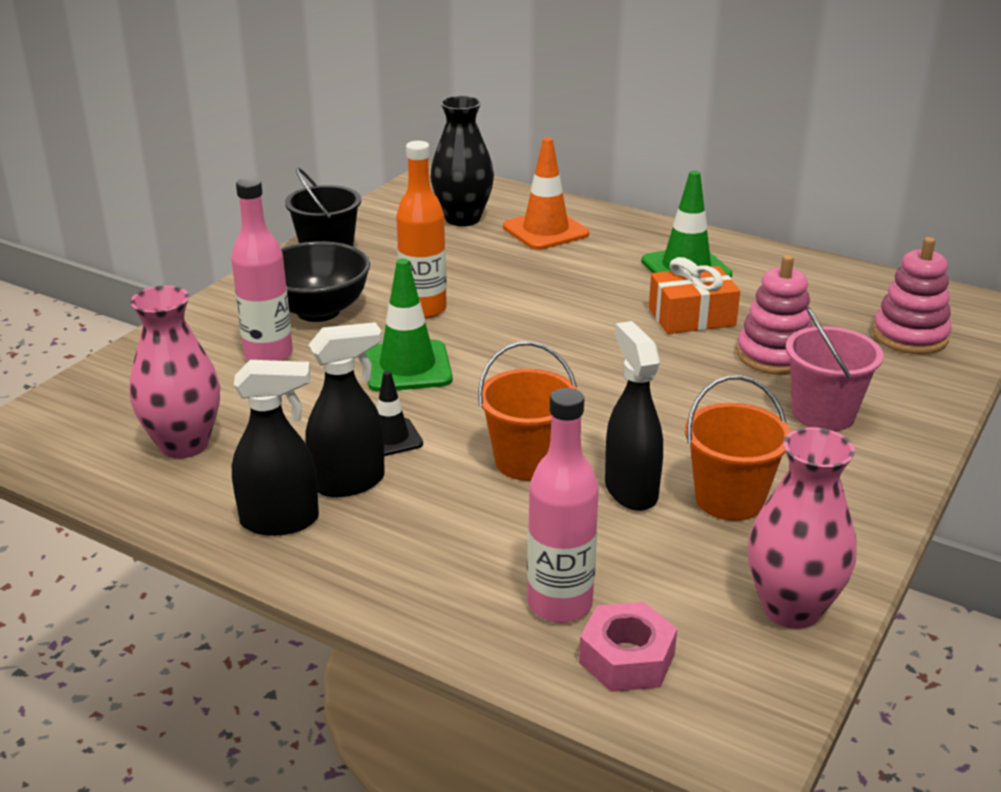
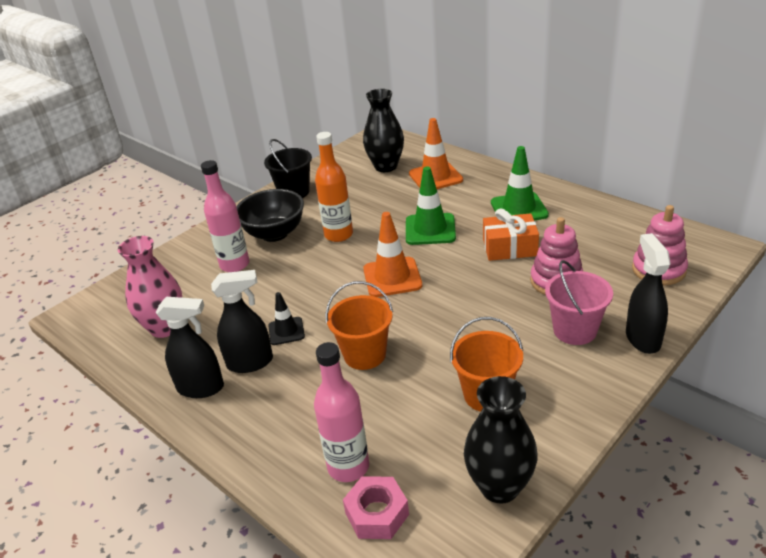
camera: 15 degrees right, 5 degrees up
green traffic cone [365,259,453,392] -> green traffic cone moved to [406,166,456,245]
black spray bottle [605,321,663,511] -> black spray bottle moved to [626,233,671,354]
pink vase [748,427,857,629] -> black vase [464,376,538,504]
none -> orange traffic cone [363,212,422,297]

